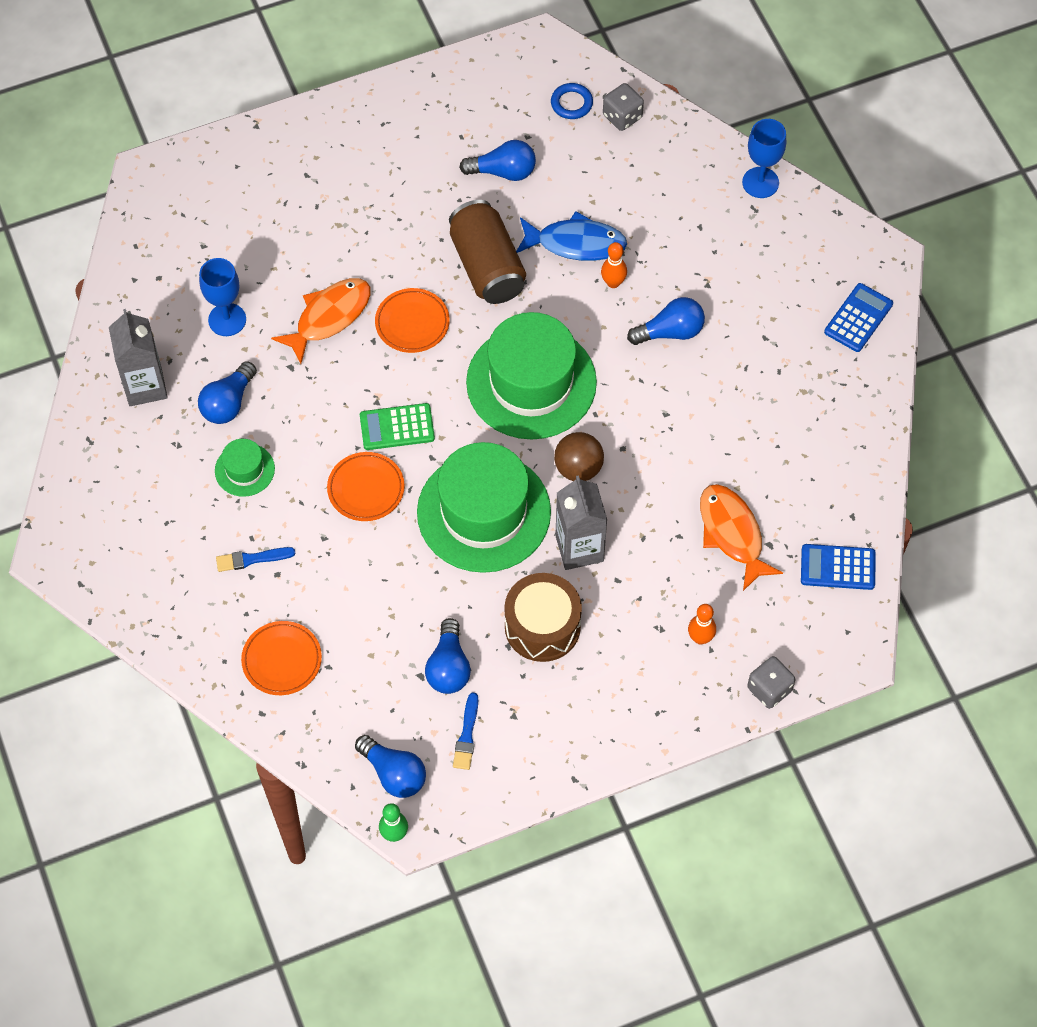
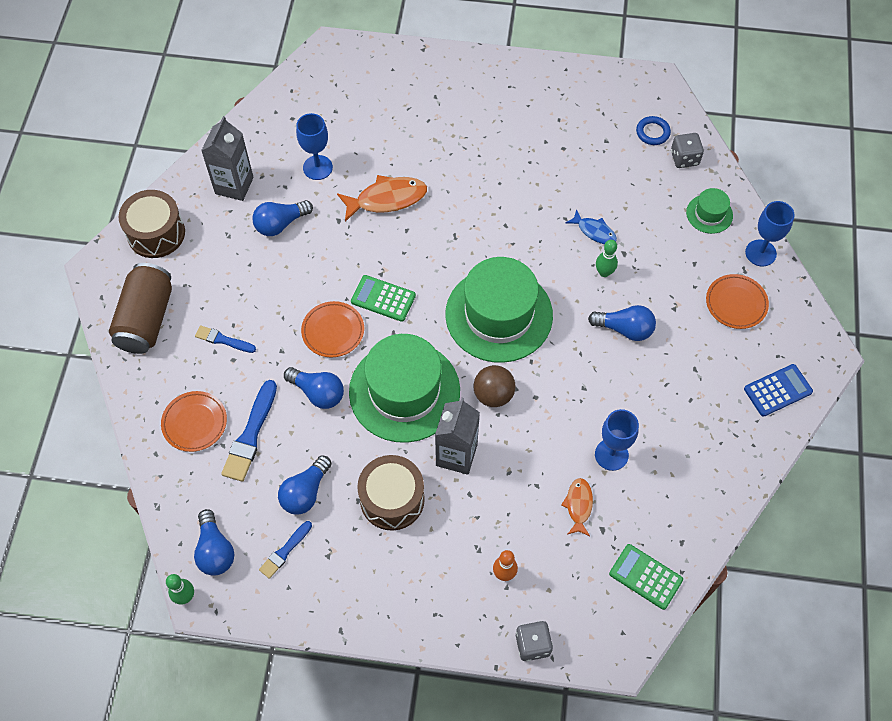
camera: 30 degrees right, 0 degrees up
green hat [215,439,275,497] -> green hat moved to [686,188,733,234]
orange plate [375,288,450,353] -> orange plate moved to [706,274,769,329]
brown can [449,200,526,304] -> brown can moved to [109,263,172,354]
blue light bulb [459,140,536,181] -> blue light bulb moved to [284,367,344,409]
blue fish [516,211,627,261] -> blue fish [566,209,617,244], size x0.59
orange bowling pin [601,242,627,288] -> green bowling pin [596,240,618,277]
orange fish [700,484,783,591] -> orange fish [561,478,593,536], size x0.59
blue calculator [801,544,876,590] -> green calculator [609,544,683,610]
none -> brown drum [118,190,185,258]
none -> blue brush [221,380,277,482]
none -> blue goblet [595,409,639,471]

